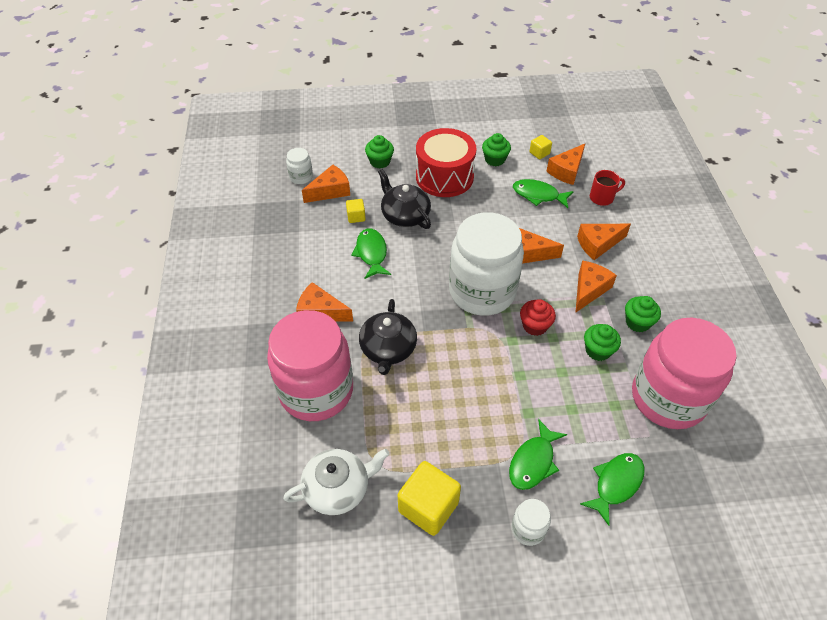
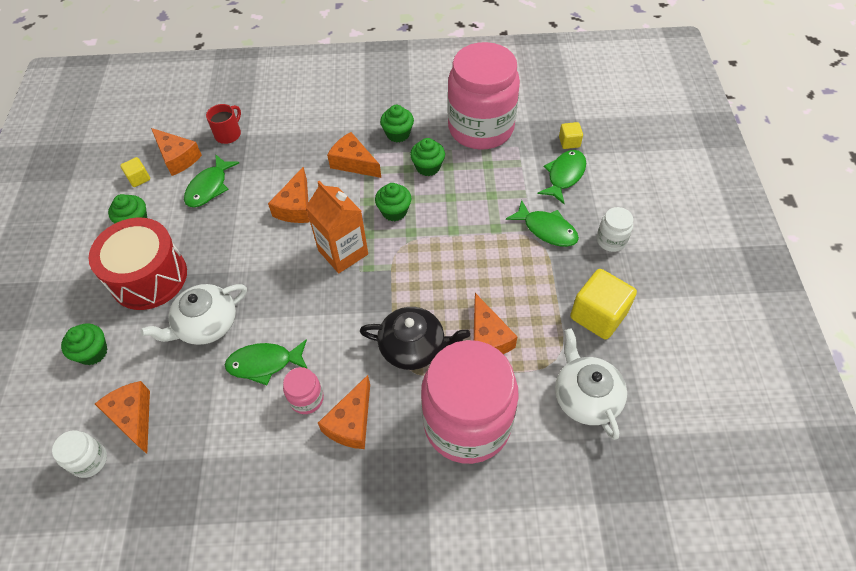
camera: 85 degrees left, 5 degrees up
yellow cube [346,199,366,223] -> yellow cube moved to [559,122,583,149]
black teapot [378,169,431,229] -> white teapot [140,284,247,345]
white jar [449,212,524,316] -> orange carton [306,181,368,273]
red cupcake [520,299,556,336] -> green cupcake [375,183,411,221]
orange cheese [577,224,631,260] -> orange cheese moved to [474,293,517,354]
green fish [580,453,644,526] -> green fish turned 75 degrees clockwise [537,150,586,204]
red mug [590,170,625,206] -> red mug turned 45 degrees clockwise [206,104,241,144]
none -> pink jar [283,367,324,414]

